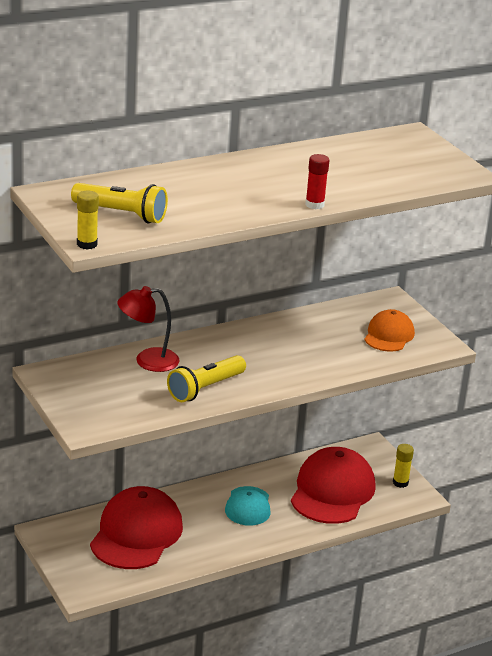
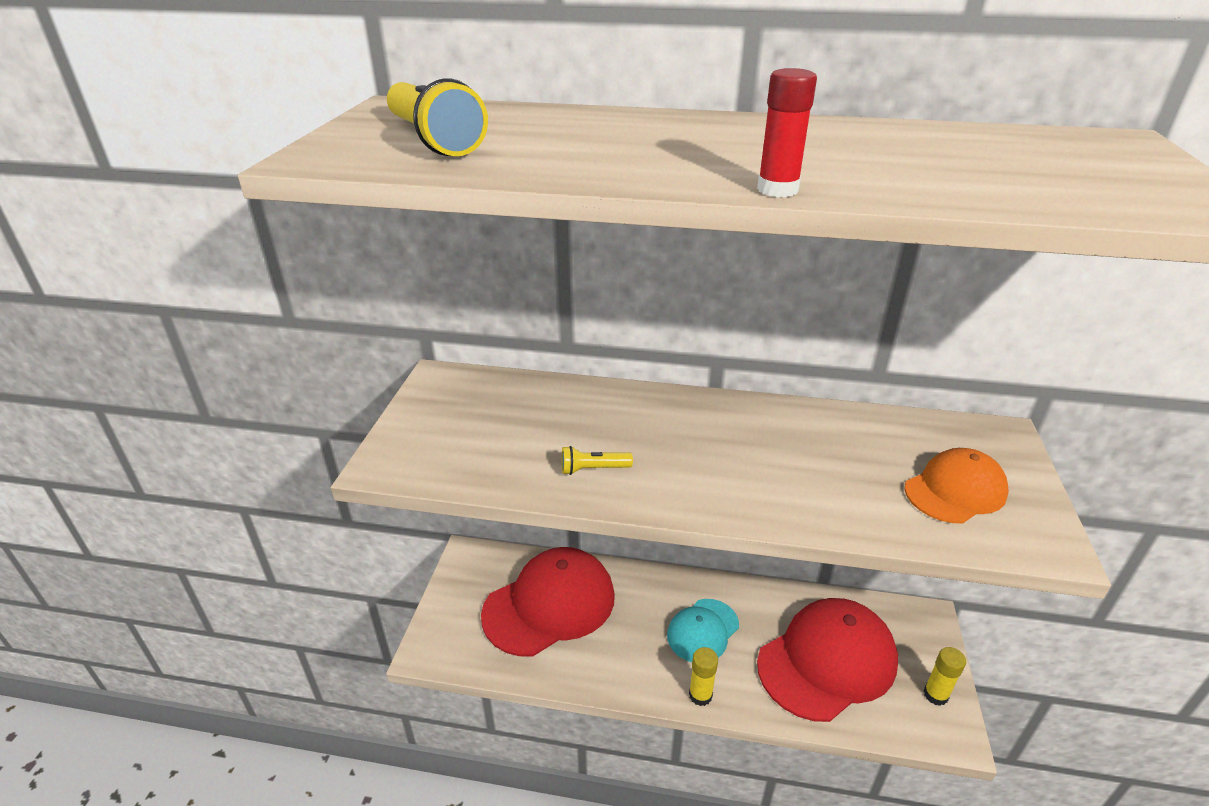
camera: 40 degrees right, 5 degrees up
yellow glue stick [77,191,99,250] -> yellow glue stick moved to [689,647,718,706]
red lamp [117,286,179,372] -> none
yellow flashlight [167,355,246,402] -> yellow flashlight [562,446,633,475], size x0.52

